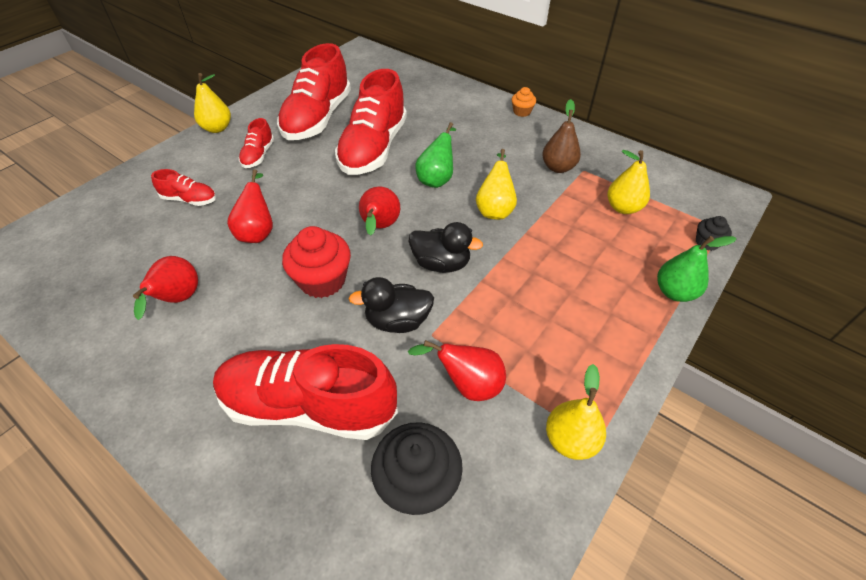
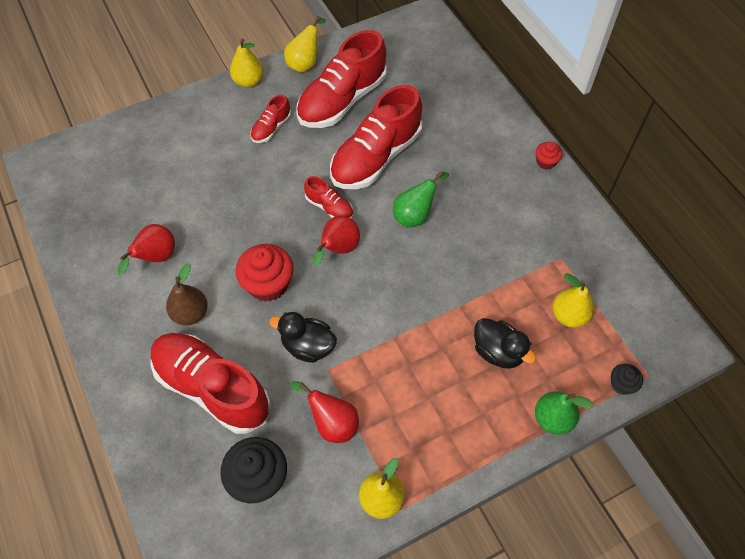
camera: 25 degrees right, 10 degrees up
red shoe [151,169,216,206] -> red shoe moved to [304,176,353,219]
red pear [227,169,273,243] -> none
black duck [409,222,483,273] -> black duck moved to [474,318,536,369]
yellow pear [476,149,517,220] -> yellow pear moved to [284,16,326,73]
orange cupcake [512,87,536,117] -> red cupcake [535,142,562,170]
brown pear [542,99,581,173] -> brown pear moved to [166,263,208,325]

